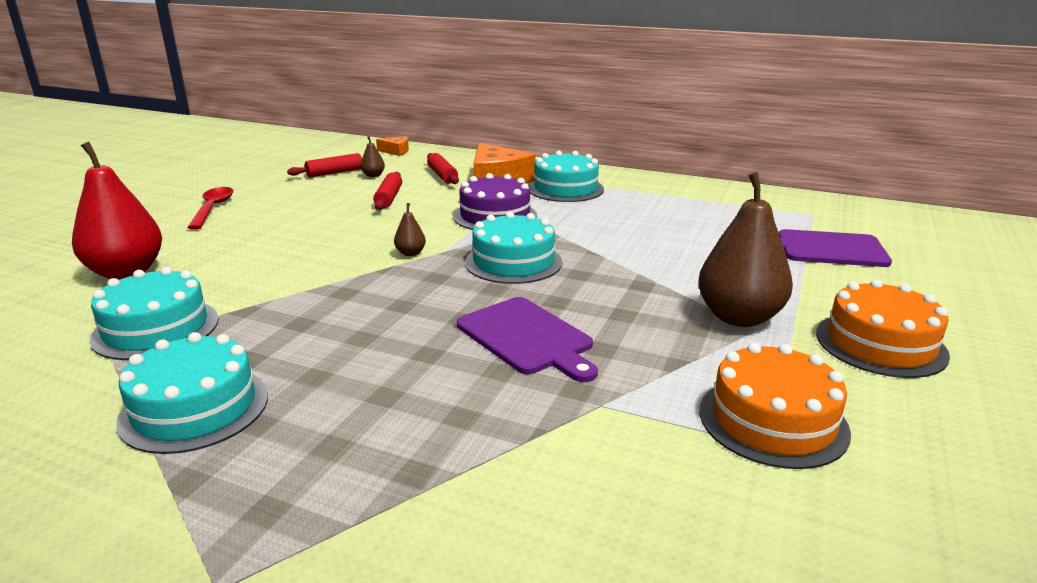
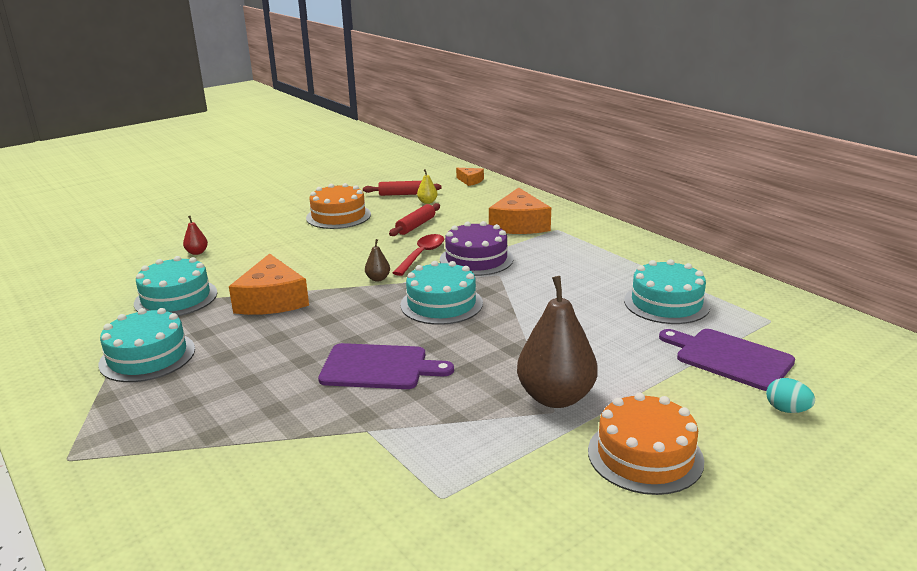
camera: 30 degrees right, 0 degrees up
red pear [72,142,162,279] -> red pear [183,216,208,255], size x0.42
red spoon [187,187,234,230] -> red spoon moved to [393,234,444,276]
brown pear [361,136,385,177] -> yellow pear [417,169,438,204]
red rolling pin [427,153,459,184] -> none
purple cutting board [457,297,598,382] -> purple cutting board turned 75 degrees counterclockwise [318,343,454,389]
turquoise cake [529,151,604,202] -> turquoise cake moved to [624,259,710,324]
orange cake [700,343,851,469] -> orange cake moved to [306,183,371,229]
none -> orange cheese [229,253,309,315]
none -> turquoise egg [766,378,815,413]

